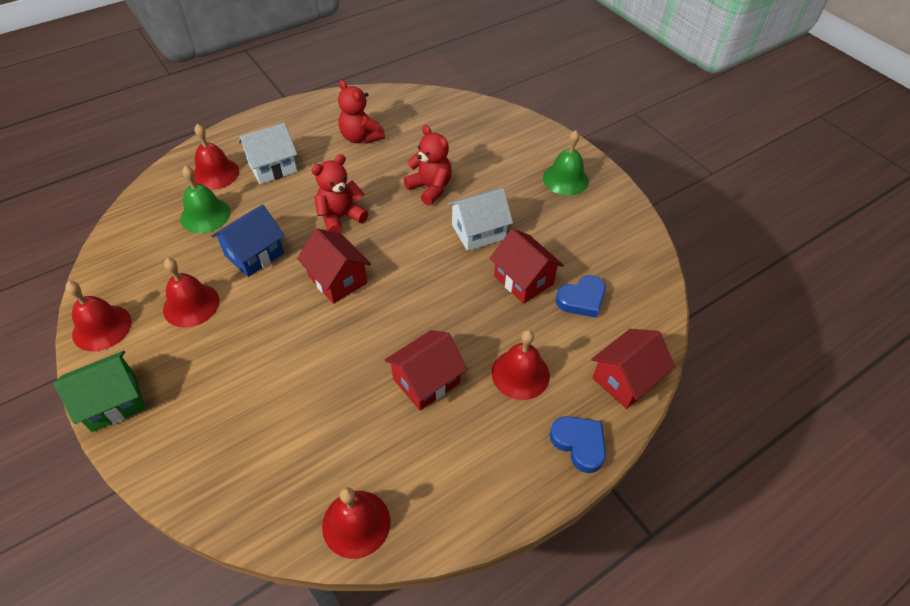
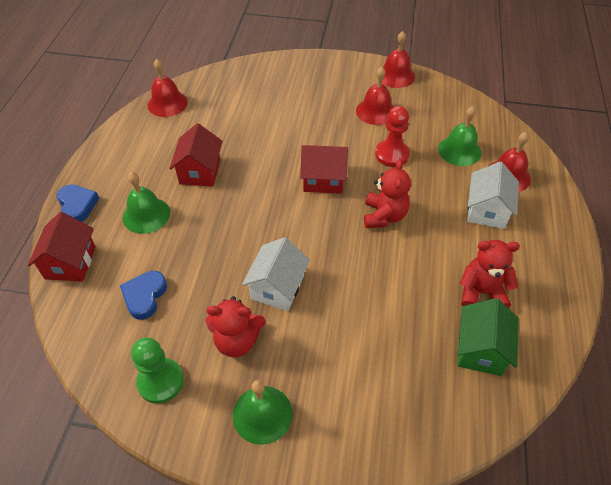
camera: 135 degrees right, 0 degrees up
green house [53,351,146,432] -> green house moved to [457,298,519,376]
blue house [211,205,285,277] -> red pawn [375,106,410,167]
red teddy bear [404,125,452,206] -> red teddy bear moved to [206,296,265,357]
red house [490,229,564,304] -> none
red bell [492,330,550,400] -> green bell [123,172,170,234]
blue heart [550,416,606,473] -> blue heart turned 120 degrees counterclockwise [56,184,99,222]
none -> green pawn [131,337,184,404]

